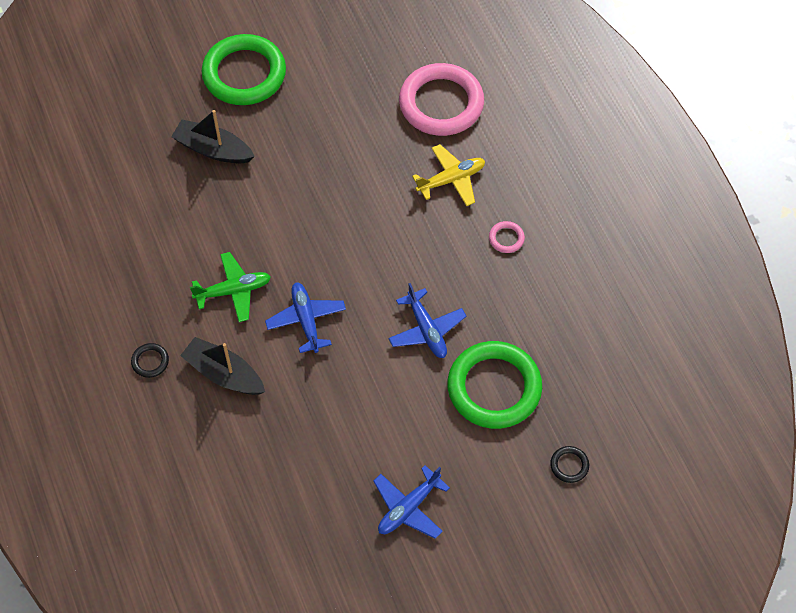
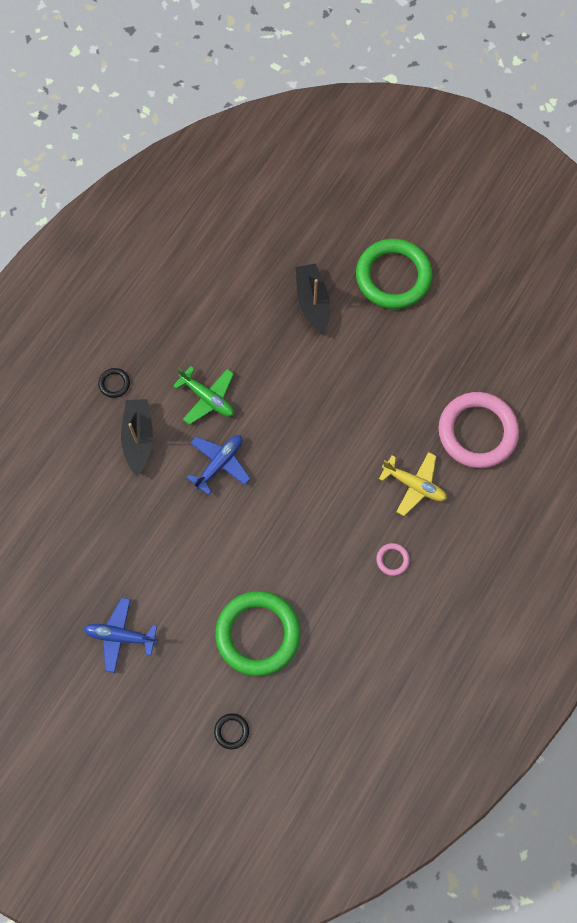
camera: 55 degrees right, 10 degrees up
blue plane [388,283,466,358] -> none

